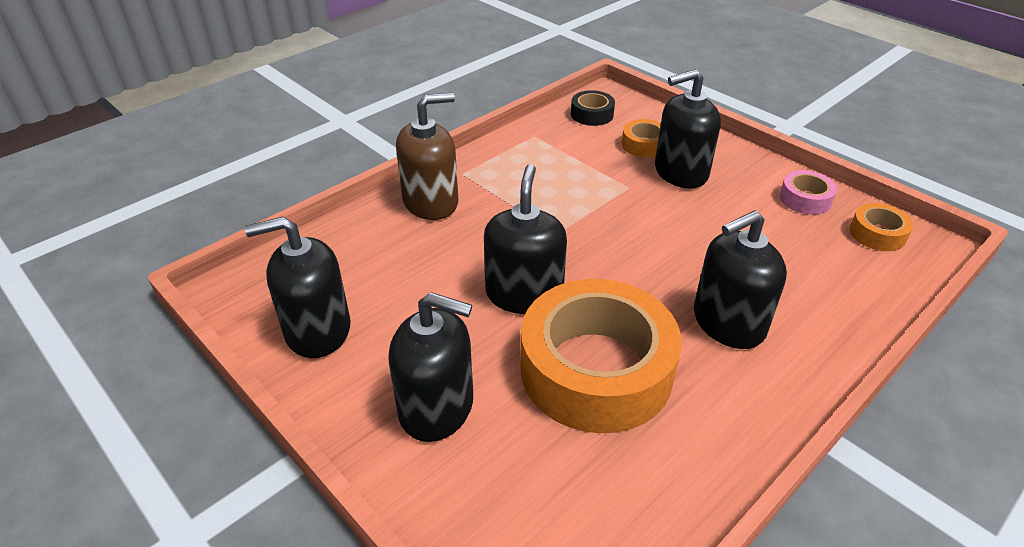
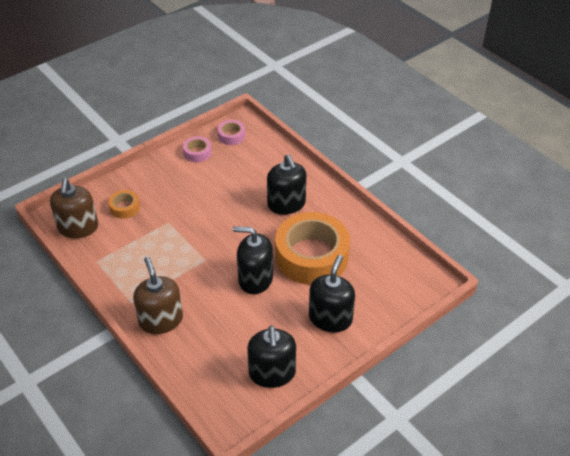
camera: 85 degrees left, 5 degrees up
black tape [571,90,615,126] -> brown soap dispenser [50,178,98,238]
black soap dispenser [655,69,721,189] -> none
orange tape [850,203,913,251] -> pink tape [218,120,245,145]

